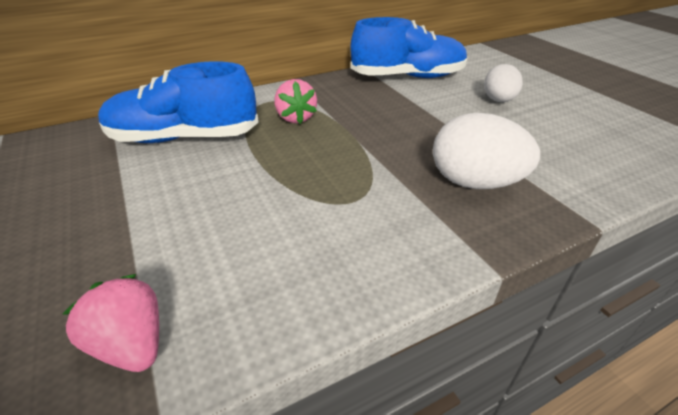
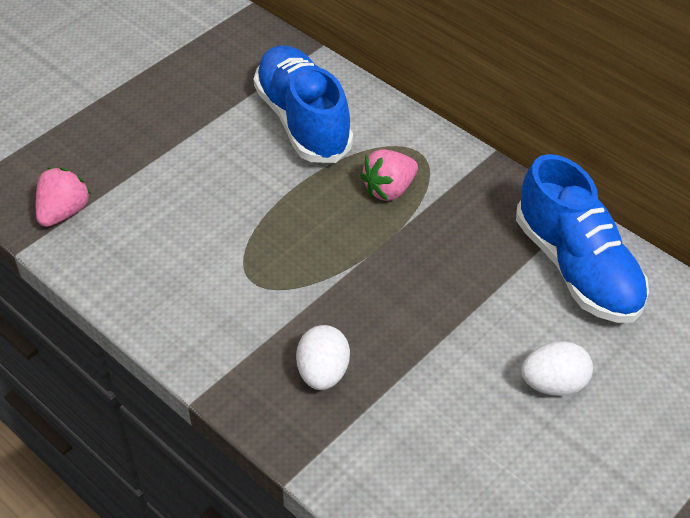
camera: 70 degrees right, 10 degrees up
white egg [433,113,540,189] -> white egg [296,325,350,390], size x0.66

